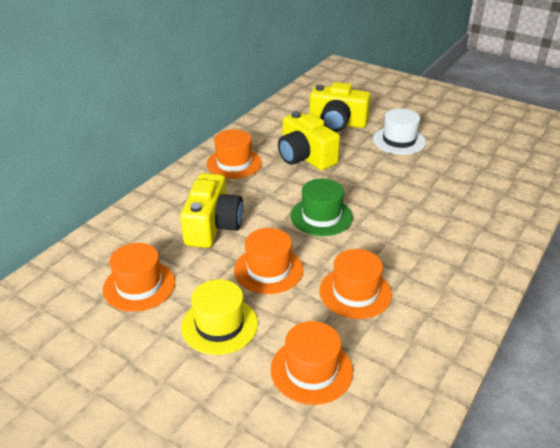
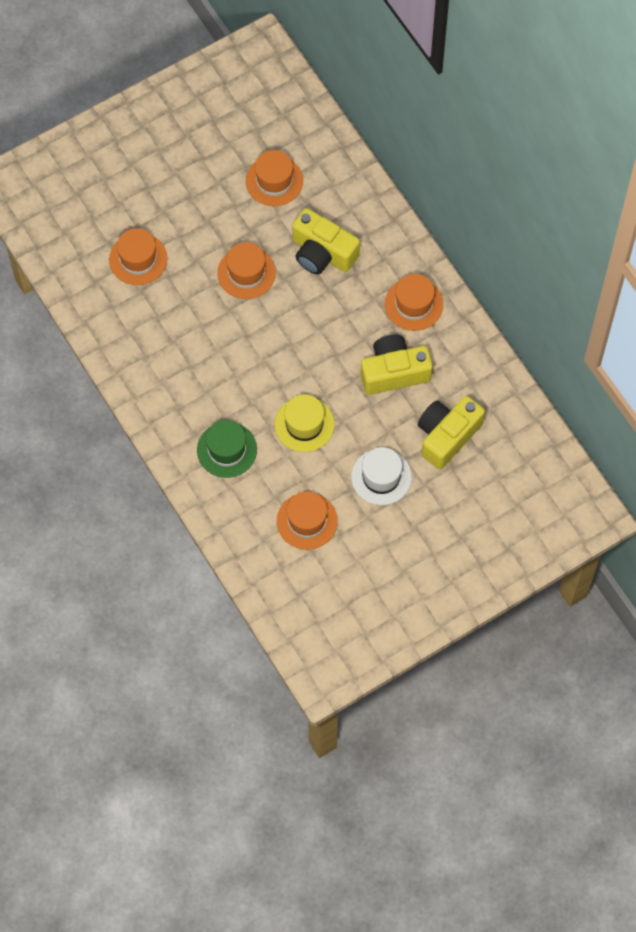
camera: 115 degrees right, 30 degrees up
yellow hat [181,279,258,355] -> yellow hat moved to [275,394,334,452]
green hat [290,179,353,236] -> green hat moved to [197,420,257,478]
orange hat [319,249,392,319] -> orange hat moved to [277,491,338,550]

